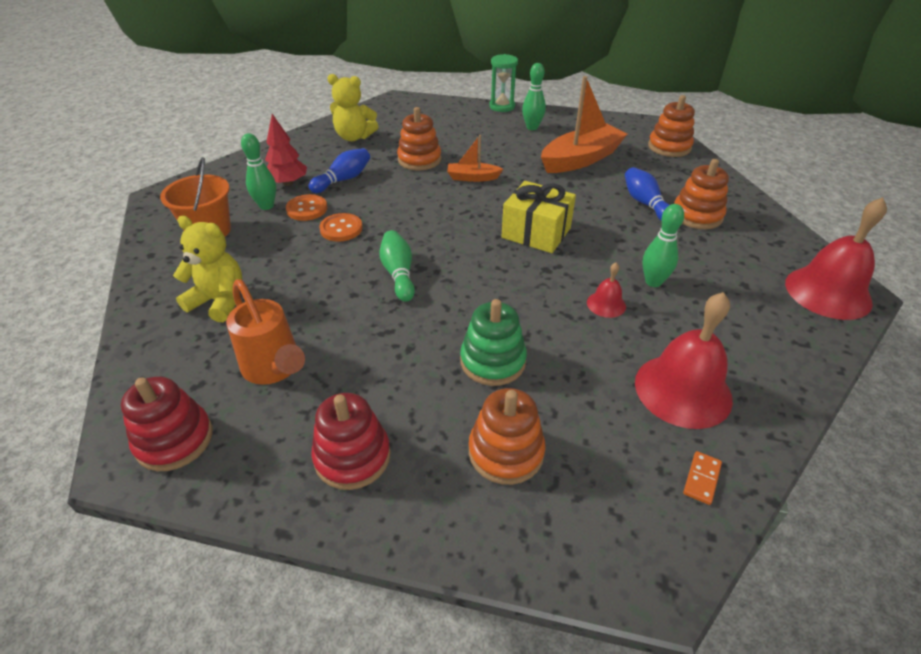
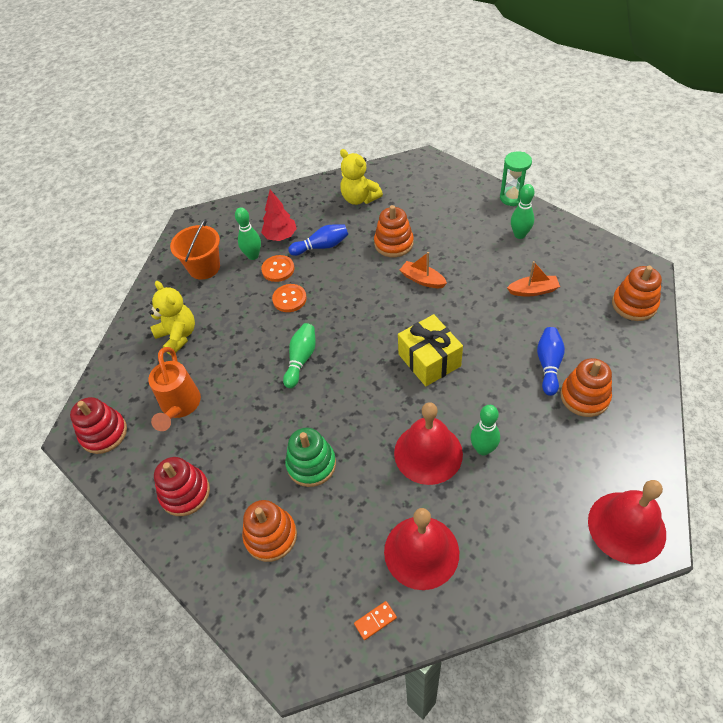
camera: 35 degrees right, 10 degrees up
orange boat [541,76,627,173] -> orange boat [507,261,560,297], size x0.52
red bell [587,262,626,318] -> red bell [394,402,463,485], size x2.10

